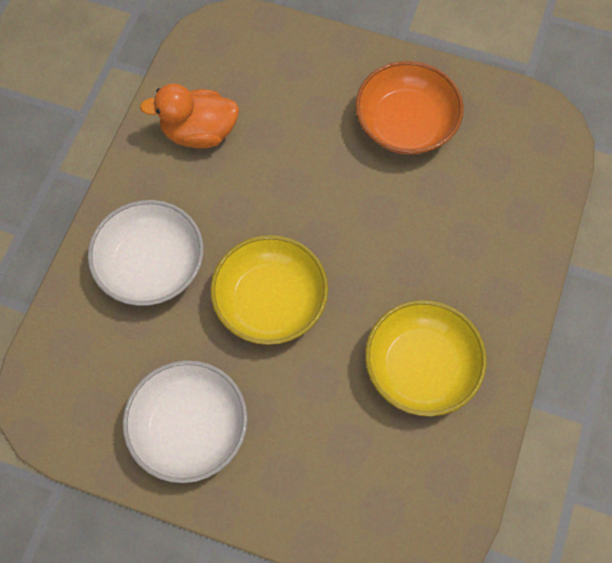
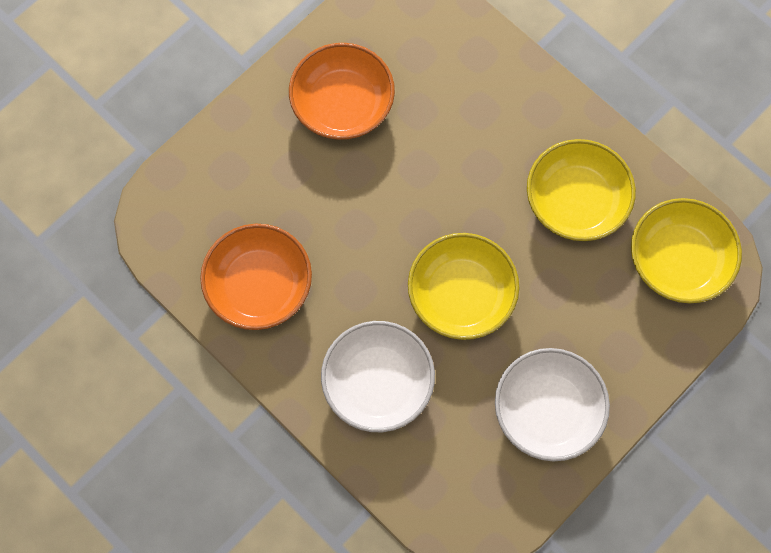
camera: 65 degrees left, 5 degrees up
orange duck [140,83,239,149] -> orange bowl [200,224,312,330]
none -> yellow bowl [631,198,742,303]

